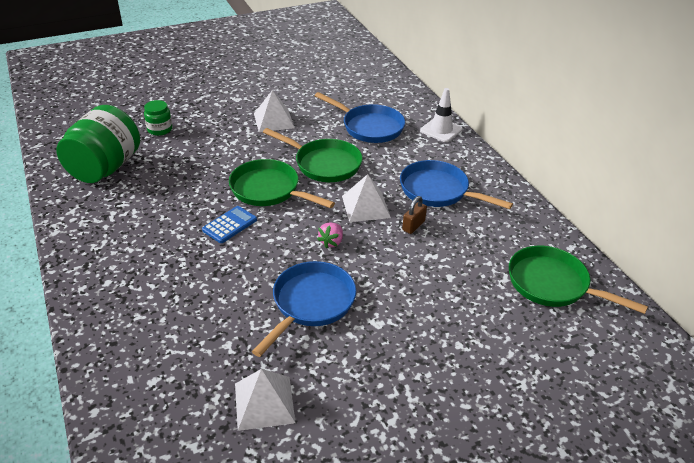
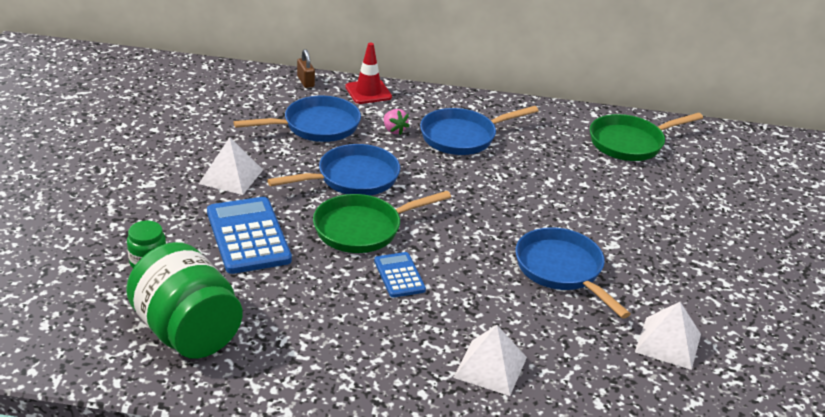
camera: 60 degrees left, 5 degrees down
green pan [263,128,363,182] -> blue pan [267,144,400,196]
pink strawberry [317,222,343,249] -> pink strawberry moved to [384,109,409,135]
white pyramid [342,174,391,222] -> white pyramid moved to [453,325,527,396]
brown padlock [402,196,427,234] -> brown padlock moved to [297,49,315,88]
white traffic cone [420,88,463,142] -> red traffic cone [345,43,392,104]
none -> blue calculator [207,197,292,274]

